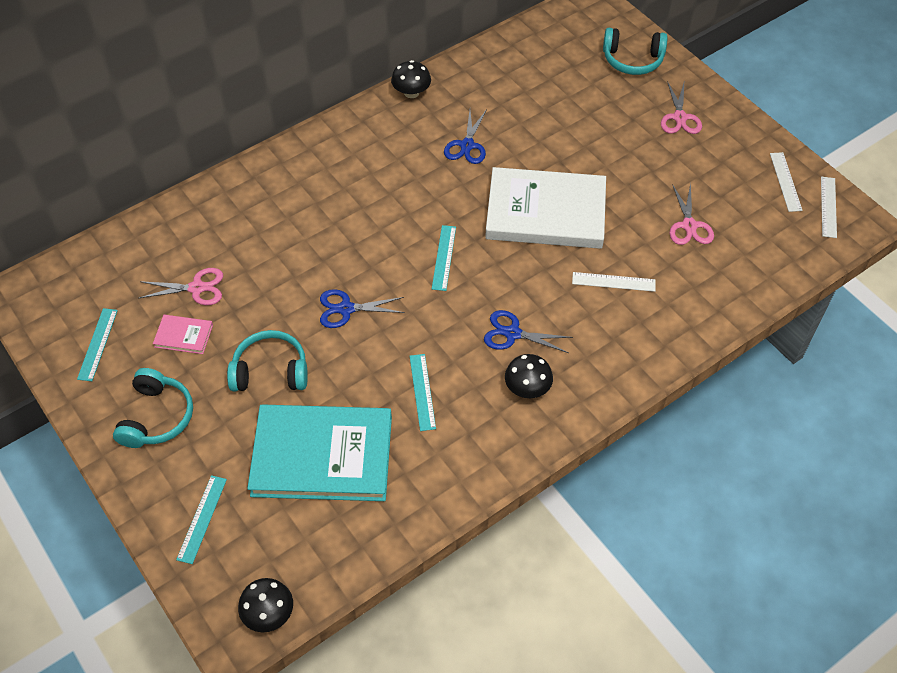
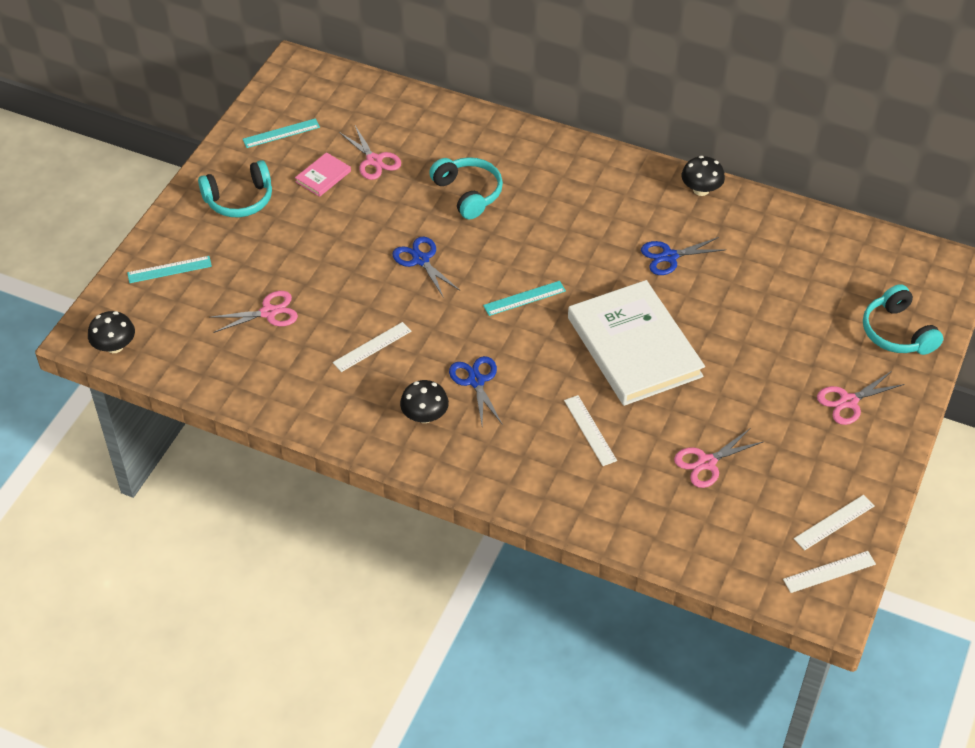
camera: 60 degrees right, 5 degrees down
pink book [153,315,213,354] -> pink book turned 60 degrees clockwise [295,152,351,197]
turquoise headphones [227,330,308,391] -> turquoise headphones moved to [429,157,503,219]
turquoise book [247,404,392,501] -> pink scissors [209,291,298,333]
turquoise ruler [410,354,436,431] -> white ruler [333,322,411,372]

